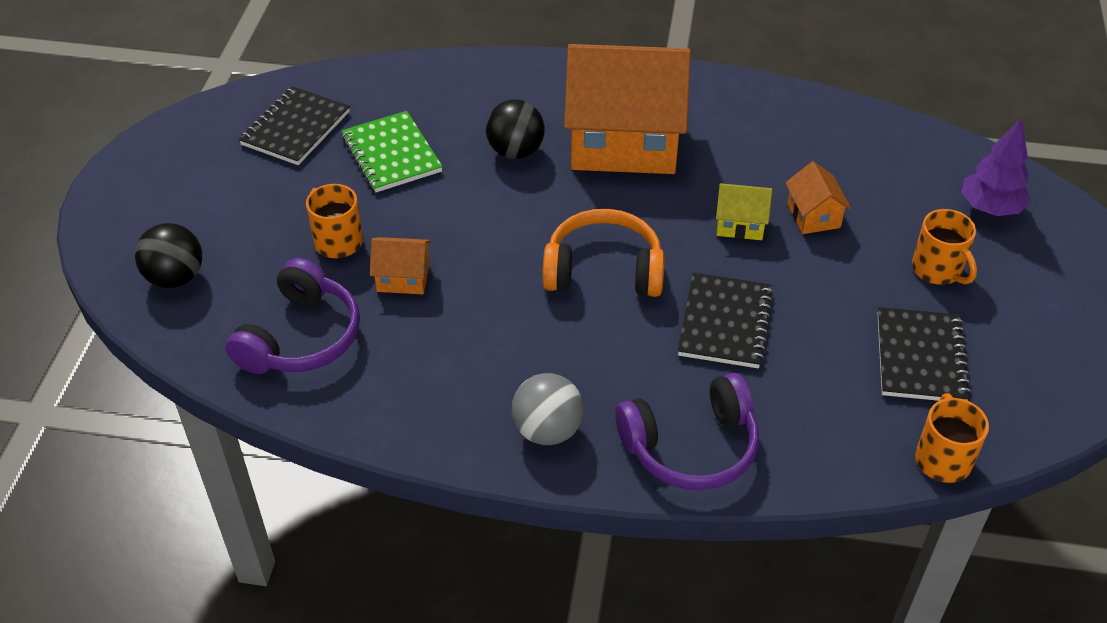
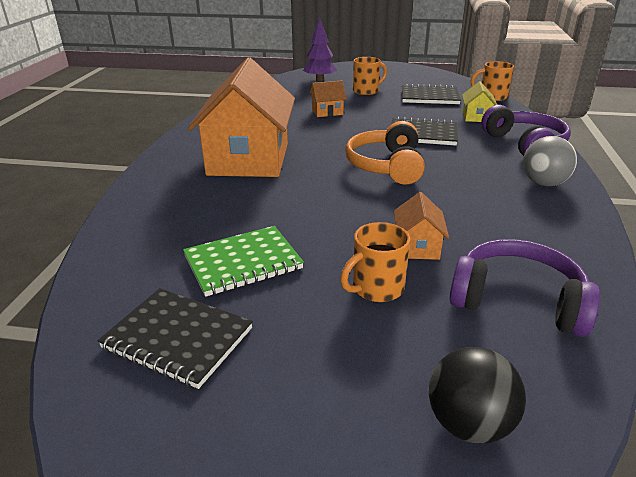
camera: 90 degrees left, 15 degrees down
black ball [486,100,545,159] -> none
yellow house [716,183,772,240] -> yellow house moved to [462,81,497,122]

